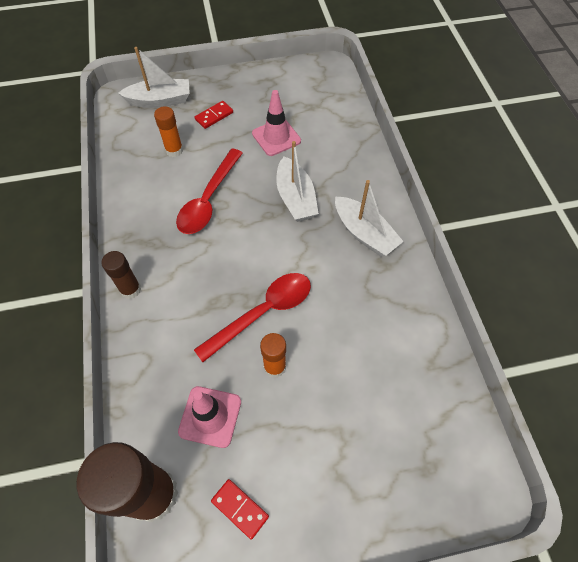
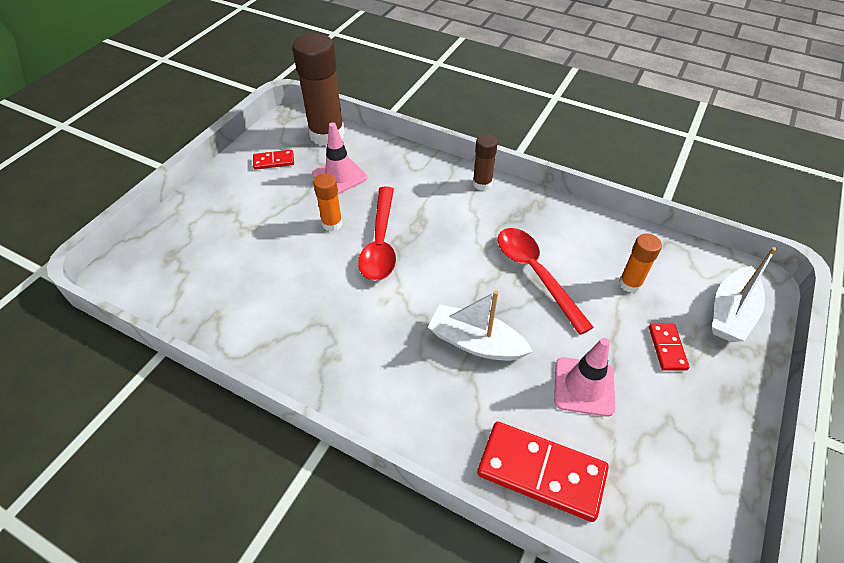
camera: 130 degrees right, 10 degrees down
white boat [335,180,404,257] -> none
none -> red domino [477,422,609,522]

